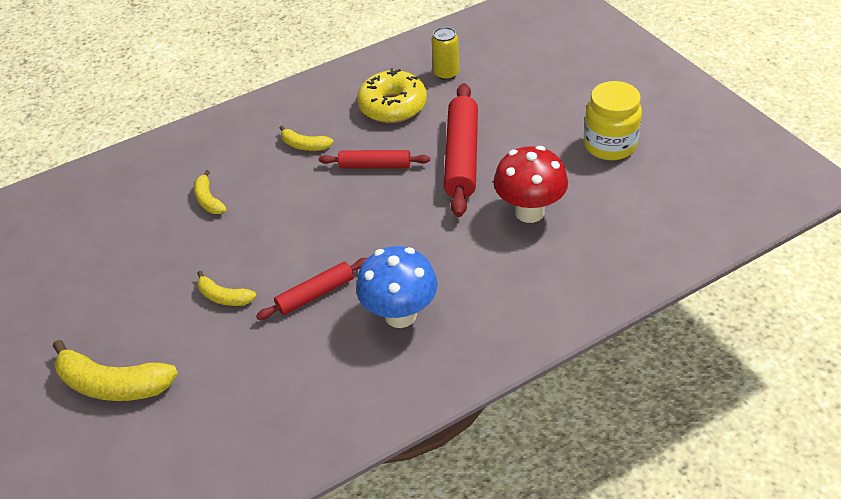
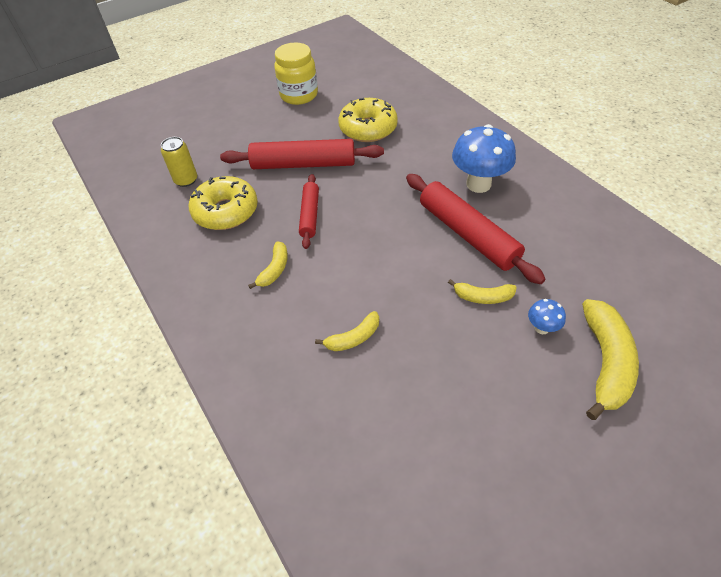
camera: 95 degrees left, 5 degrees up
yellow banana [197,271,256,306] -> yellow banana turned 75 degrees clockwise [448,279,517,304]
red rolling pin [256,258,367,320] -> red rolling pin [406,174,545,284], size x1.72
red mushroom [493,146,568,223] -> yellow donut [338,98,398,142]
none -> blue mushroom [528,299,566,334]

